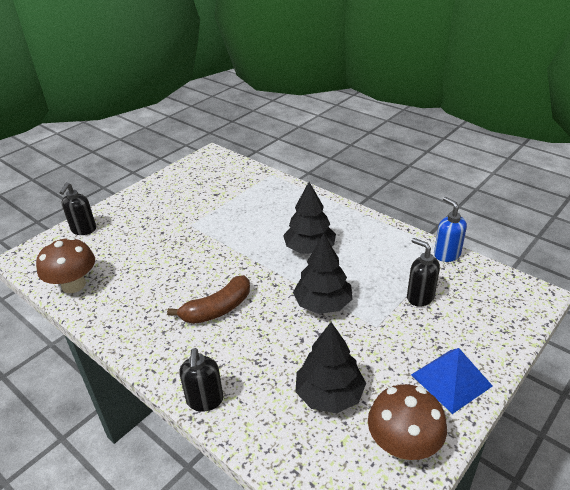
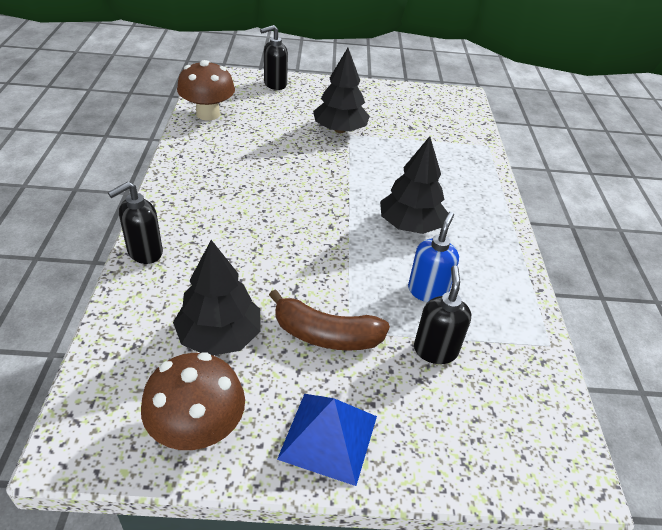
camera: 45 degrees right, 5 degrees up
brown banana [167,275,250,324] -> brown banana moved to [269,289,390,351]
black tree [293,233,352,314] -> black tree moved to [313,48,370,133]
blue soap dispenser [434,197,467,262] -> blue soap dispenser moved to [408,212,459,302]

